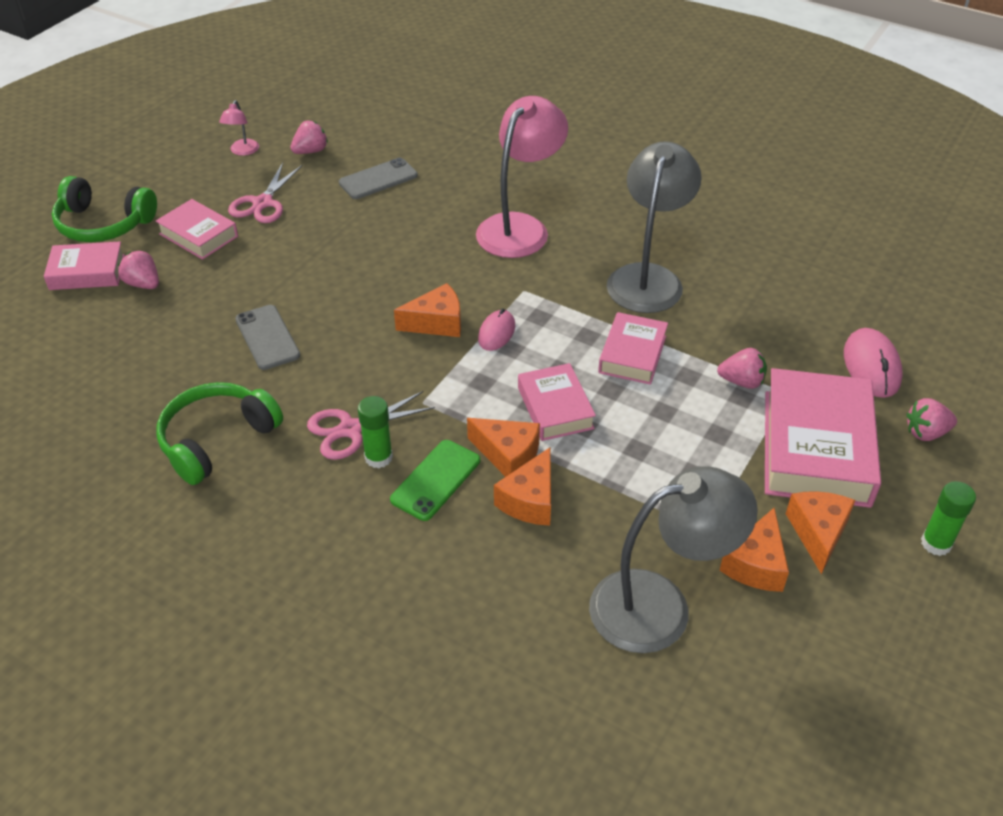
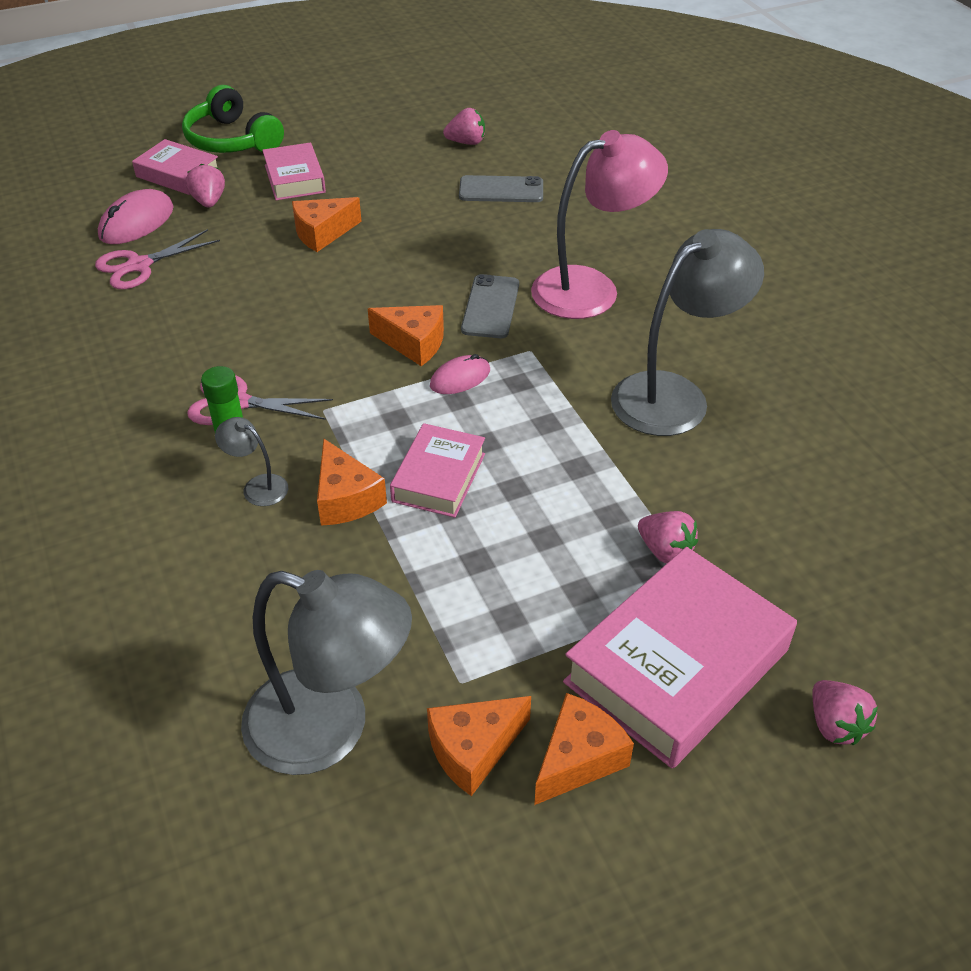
camera: 35 degrees right, 0 degrees up
green headphones [156,382,283,485] -> none
pink lamp [219,100,259,156] -> none
pink scissors [228,163,303,223] -> pink scissors moved to [95,229,220,289]
grey phone [235,305,300,370] -> grey phone moved to [461,274,519,338]
green phone [390,440,480,521] -> grey lamp [215,417,288,506]
orange cheese [494,447,551,526] -> orange cheese moved to [292,197,362,252]
pink book [598,312,668,385] -> none
pink mouse [844,328,903,398] -> pink mouse moved to [98,189,174,244]
pink strawberry [907,398,957,441] -> pink strawberry turned 135 degrees counterclockwise [812,680,878,745]
green glue stick [921,481,976,556] -> none

